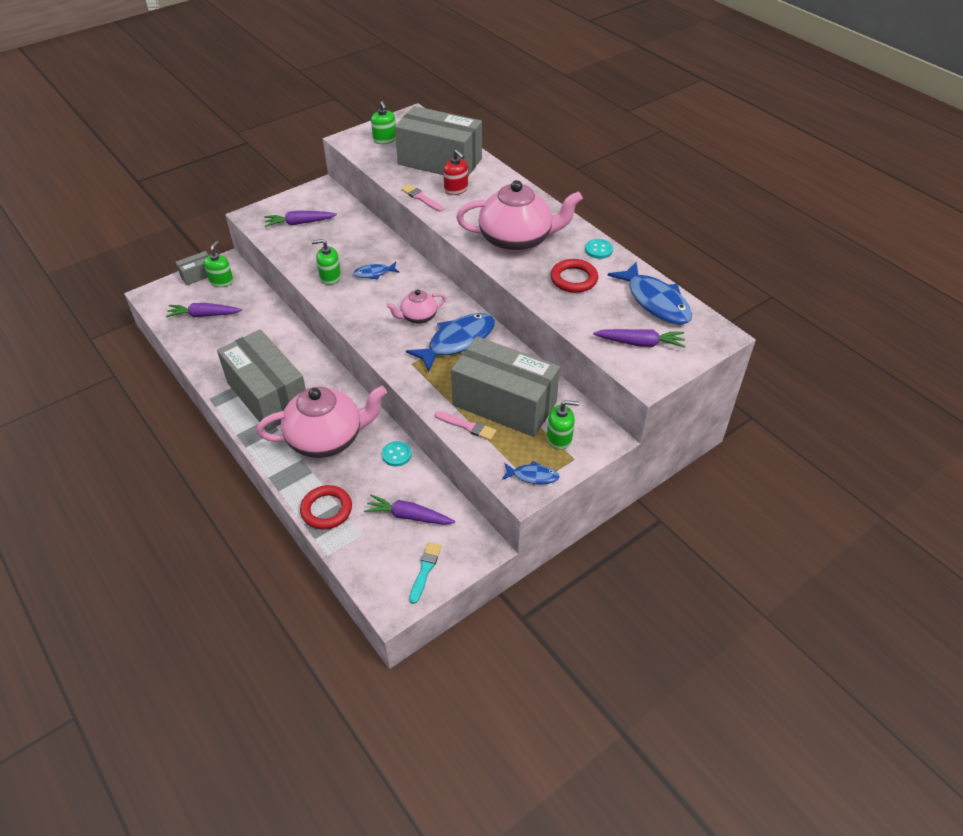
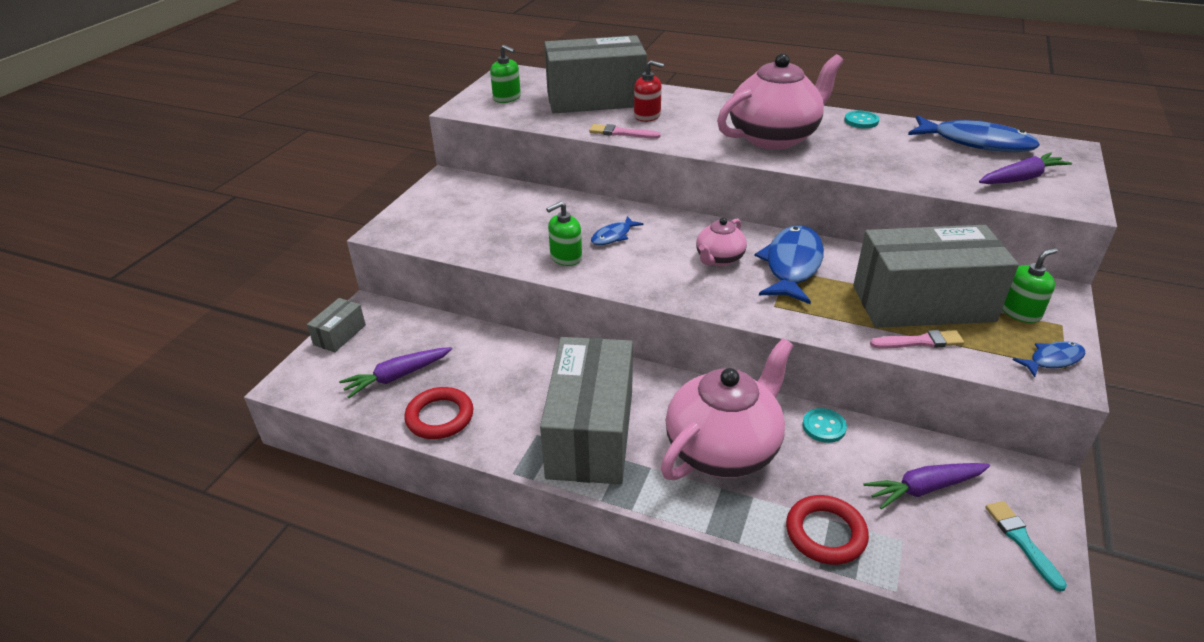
camera: 30 degrees left, 10 degrees down
green soap dispenser [204,241,233,287] -> none
grey box [217,329,306,431] -> grey box turned 75 degrees clockwise [540,337,633,484]
purple carrot [264,211,337,227] -> none
red ring [551,259,598,293] -> red ring moved to [404,387,473,439]

